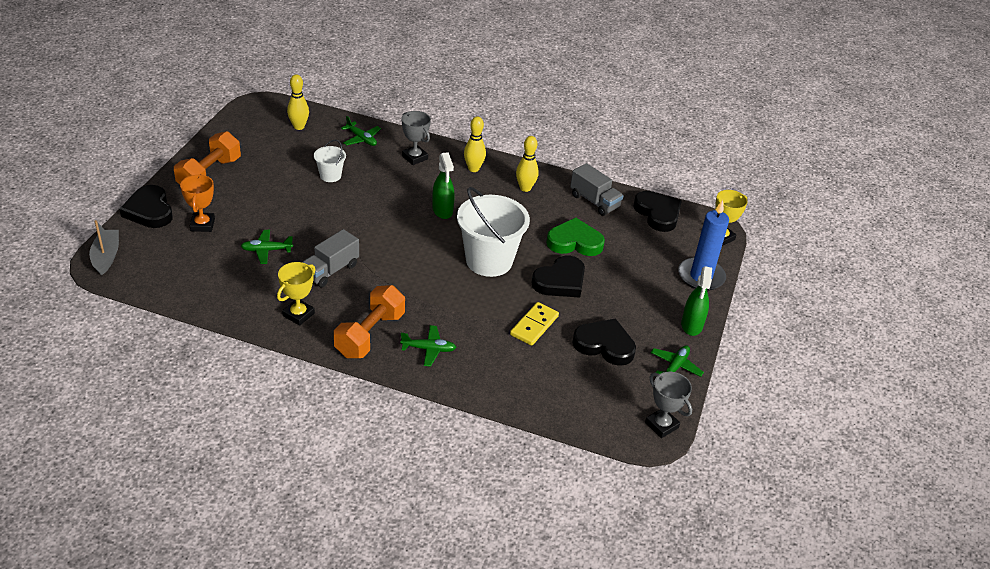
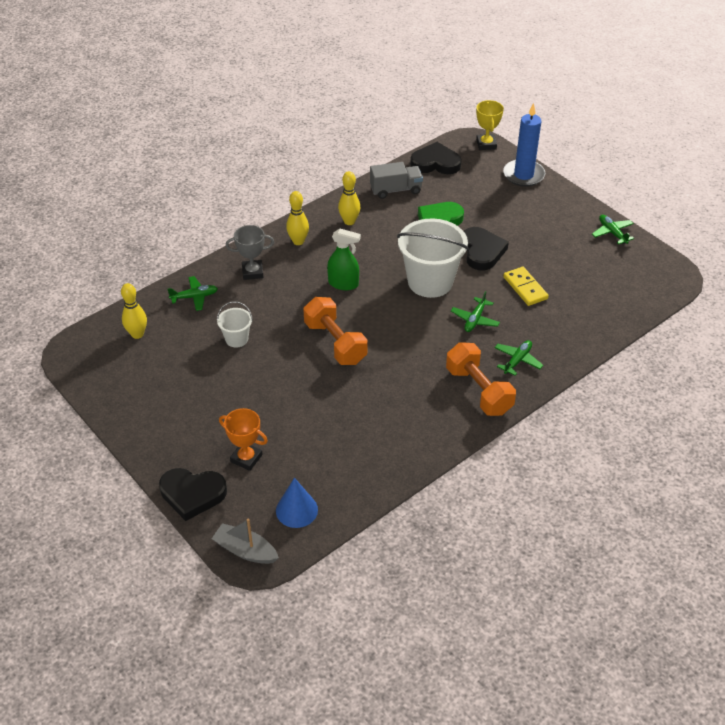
camera: 55 degrees left, 5 degrees up
orange dumbbell [174,131,241,185] -> orange dumbbell moved to [303,297,367,365]
green plane [241,230,293,264] -> green plane moved to [451,291,500,332]
yellow trophy [277,262,315,326] -> none
grey truck [302,229,359,287] -> none
black heart [572,318,636,366] -> none
grey trophy [645,372,692,438] -> none
green spray bottle [681,266,712,336] -> none
none -> blue cone [276,478,318,528]

